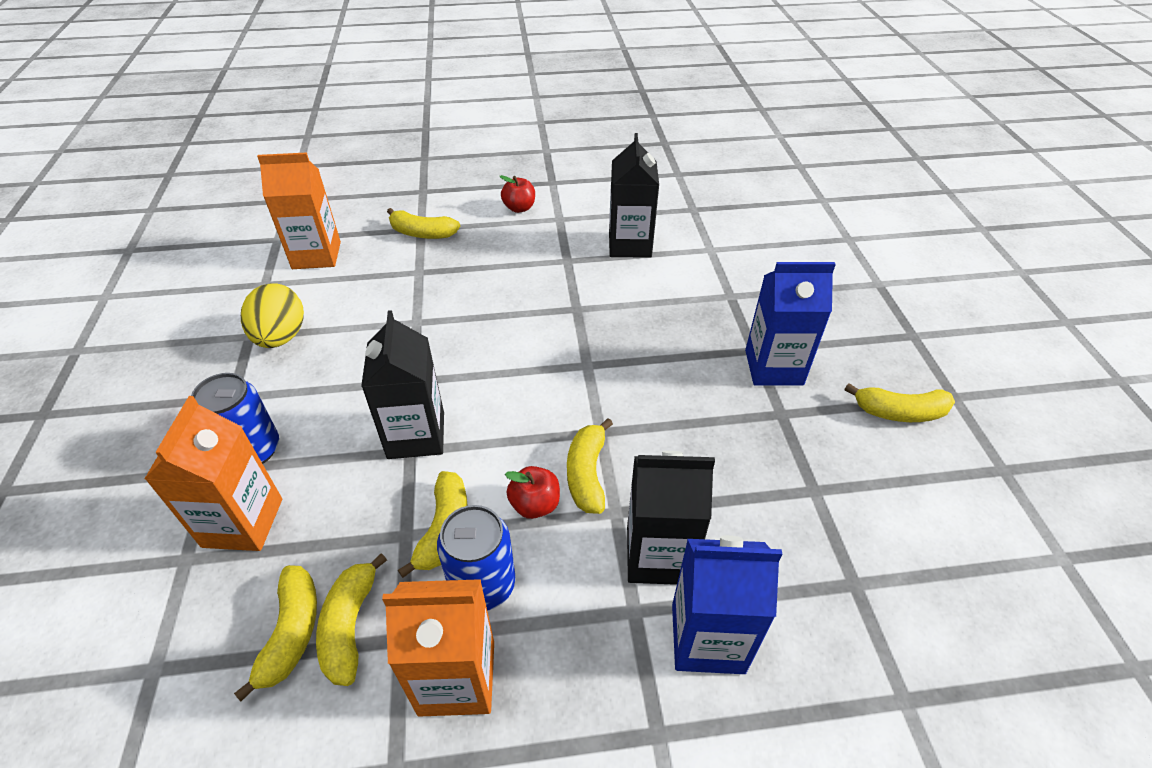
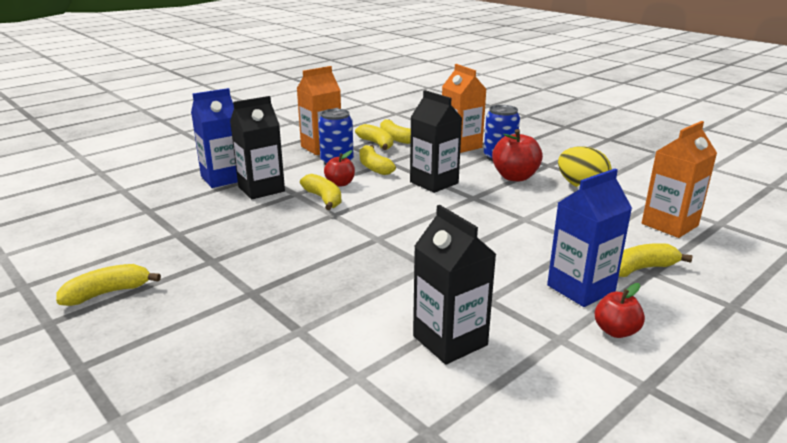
camera: 145 degrees right, 20 degrees down
blue carton [745,262,836,386] -> blue carton moved to [547,169,632,307]
none -> red apple [492,129,543,181]

